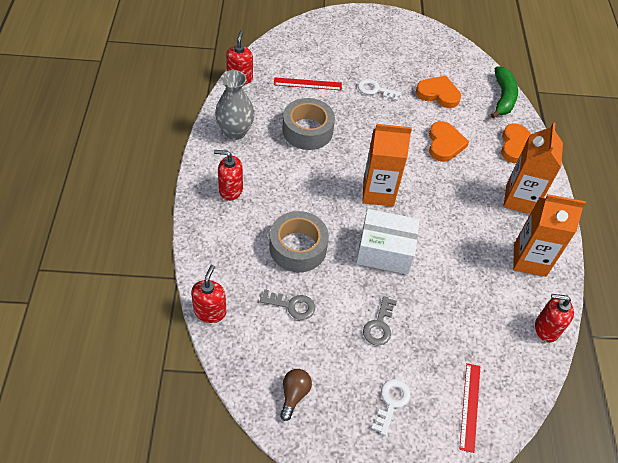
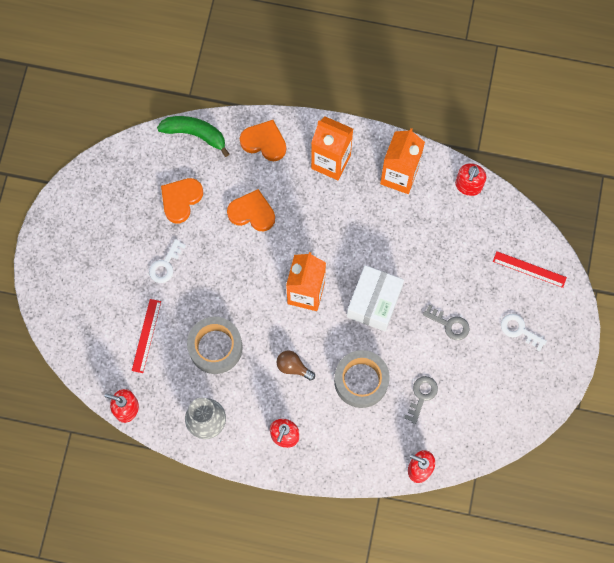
camera: 75 degrees left, 20 degrees up
brown light bulb [280,369,312,421] -> brown light bulb moved to [277,350,315,381]

